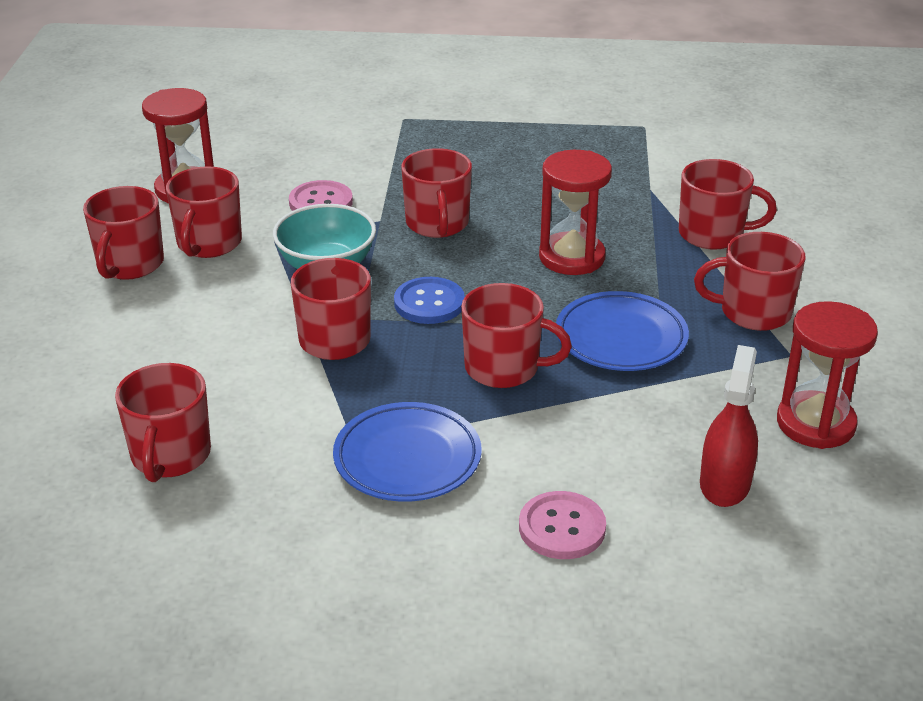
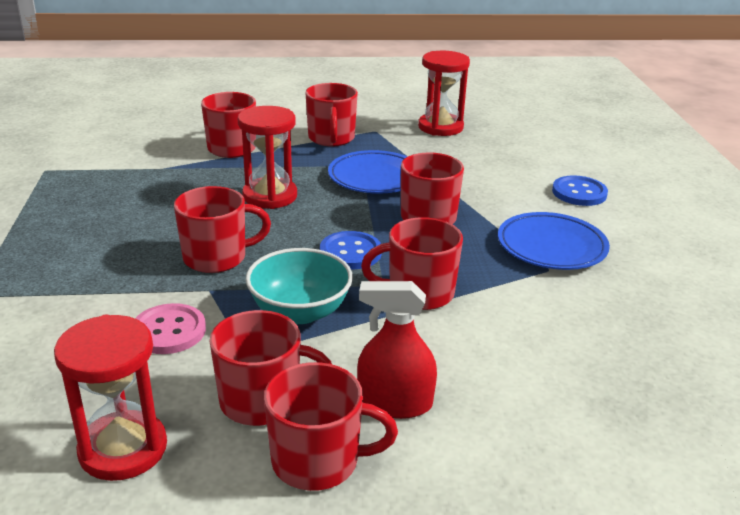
camera: 100 degrees left, 5 degrees down
red mug [115,363,211,482] -> none
pink button [519,491,606,559] -> blue button [552,175,608,206]
red spray bottle [700,345,758,507] -> red spray bottle moved to [357,281,437,419]

